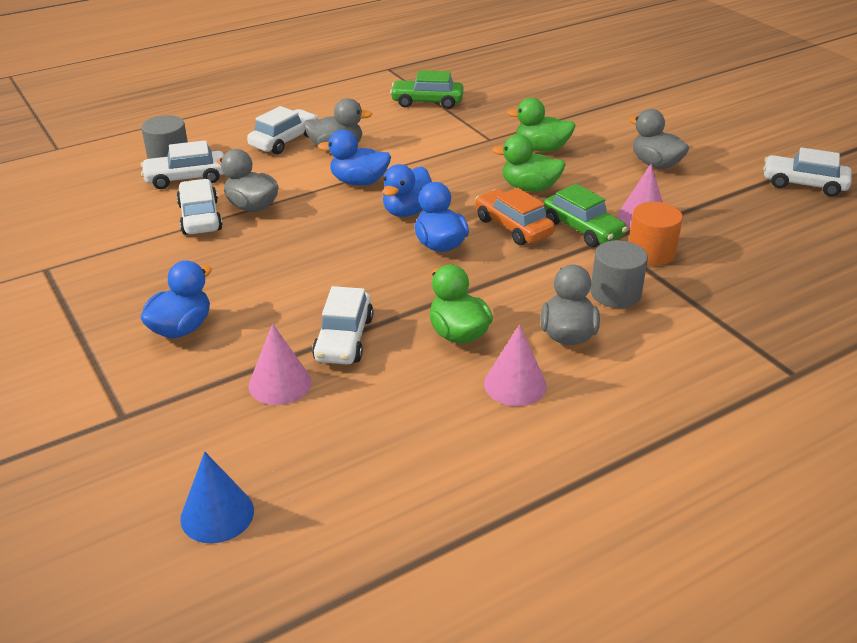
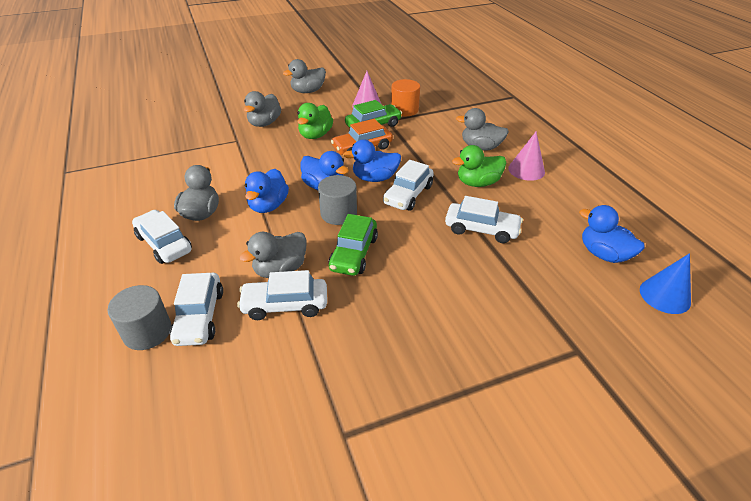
camera: 80 degrees left, 5 degrees up
blue duck [140,261,212,338] -> blue duck moved to [579,205,645,263]
pink cone [248,323,311,405] -> none
green car [390,70,464,109] -> green car moved to [328,214,378,276]
green duck [507,98,576,152] -> grey duck [244,91,281,127]
grey cylinder [591,240,648,308] -> grey cylinder moved to [318,175,357,225]
white car [763,147,852,196] -> white car moved to [383,160,434,211]

